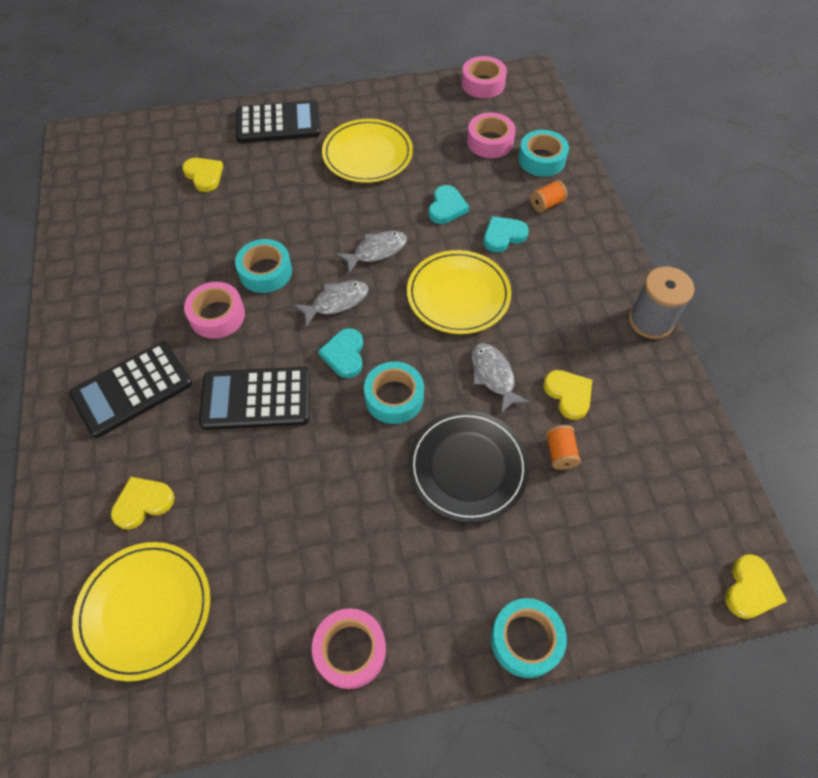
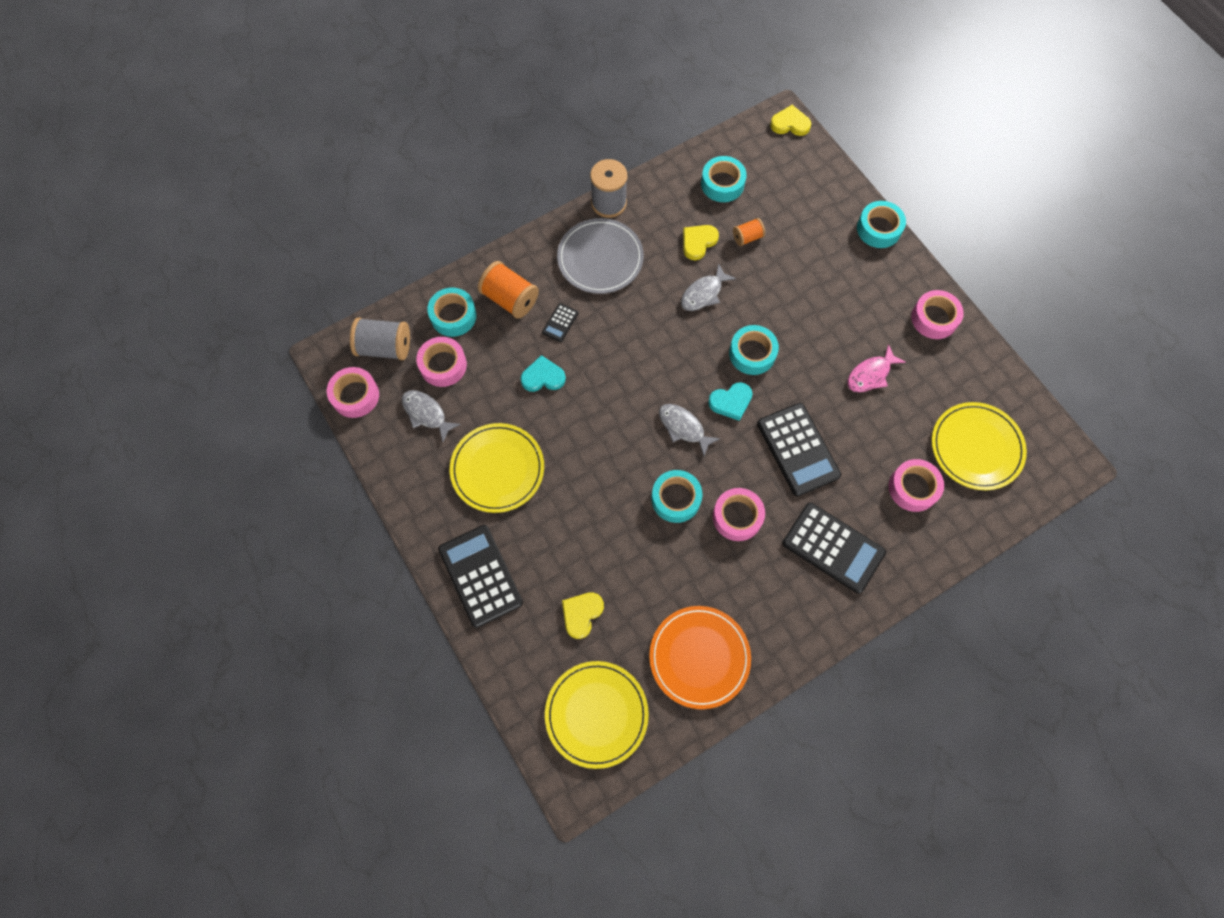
camera: 110 degrees left, 10 degrees up
yellow heart [111,477,174,530] -> pink tape [889,459,944,512]
grey fish [336,231,407,273] -> grey fish moved to [402,390,461,442]
yellow plate [407,250,511,334] -> yellow plate moved to [545,661,649,769]
black plate [408,410,529,523] -> none
turquoise heart [484,216,529,253] -> black calculator [542,303,579,342]
orange spool [530,180,567,213] -> orange spool [478,261,539,319], size x1.80
none -> grey spool [350,318,410,360]
none -> grey plate [557,218,644,294]
none -> orange plate [649,606,751,709]
none -> turquoise tape [701,156,747,202]
none -> pink fish [848,344,906,392]

